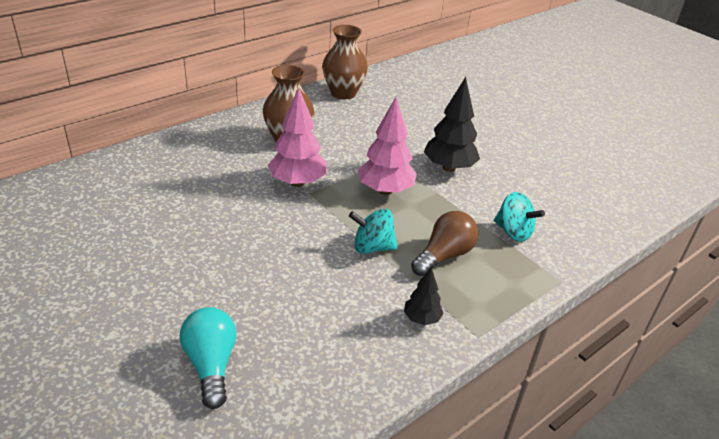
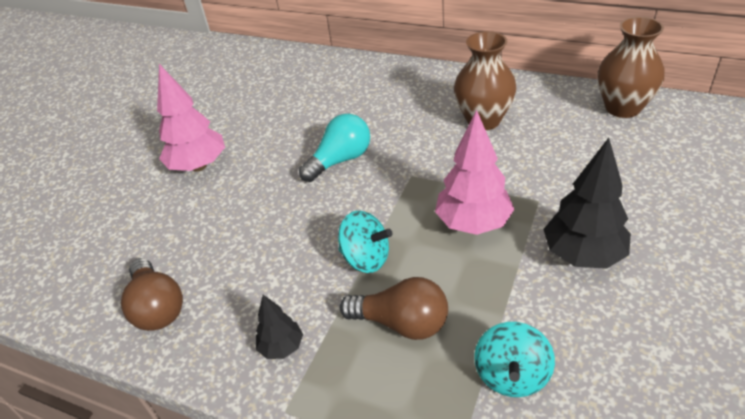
camera: 70 degrees right, 5 degrees up
turquoise light bulb [180,307,237,409] -> turquoise light bulb moved to [299,114,370,182]
pink tree [268,87,327,187] -> pink tree moved to [157,64,225,172]
turquoise spinning top [349,209,398,254] -> turquoise spinning top turned 135 degrees clockwise [338,211,393,273]
none -> brown light bulb [121,258,183,331]

